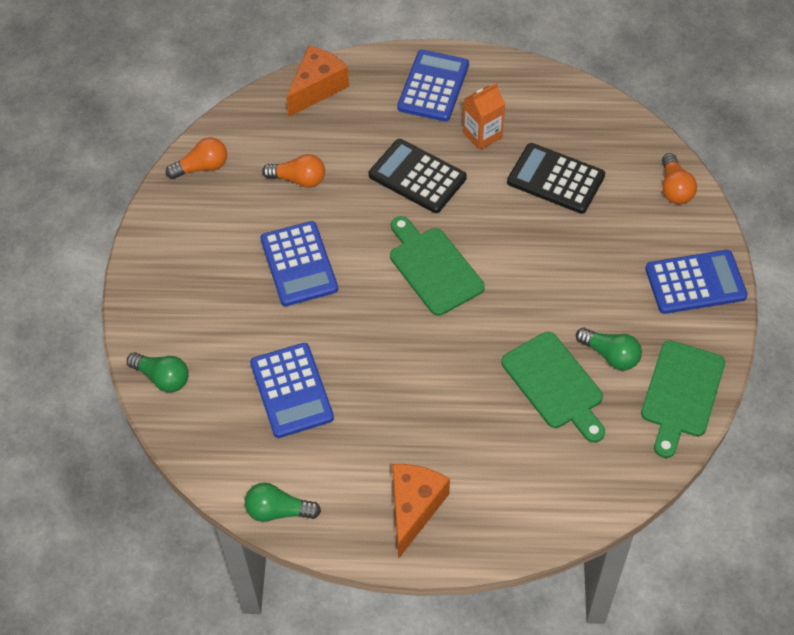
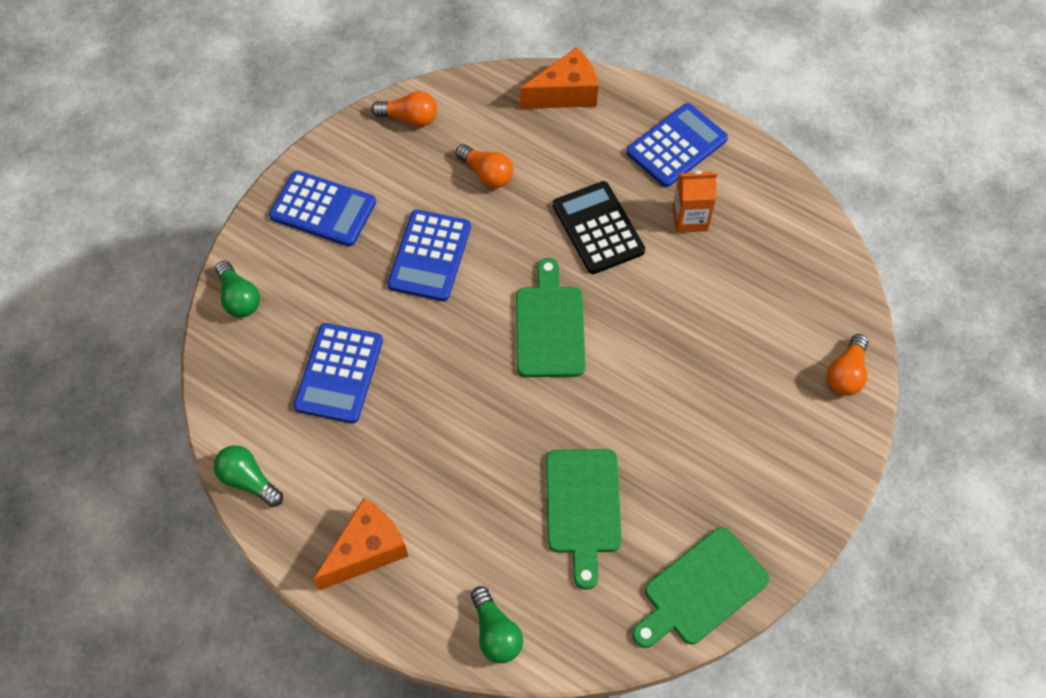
camera: 30 degrees right, 5 degrees up
black calculator [507,143,605,214] -> none
green light bulb [576,328,642,370] -> green light bulb moved to [471,586,523,663]
blue calculator [645,250,748,314] -> blue calculator moved to [269,170,376,247]

